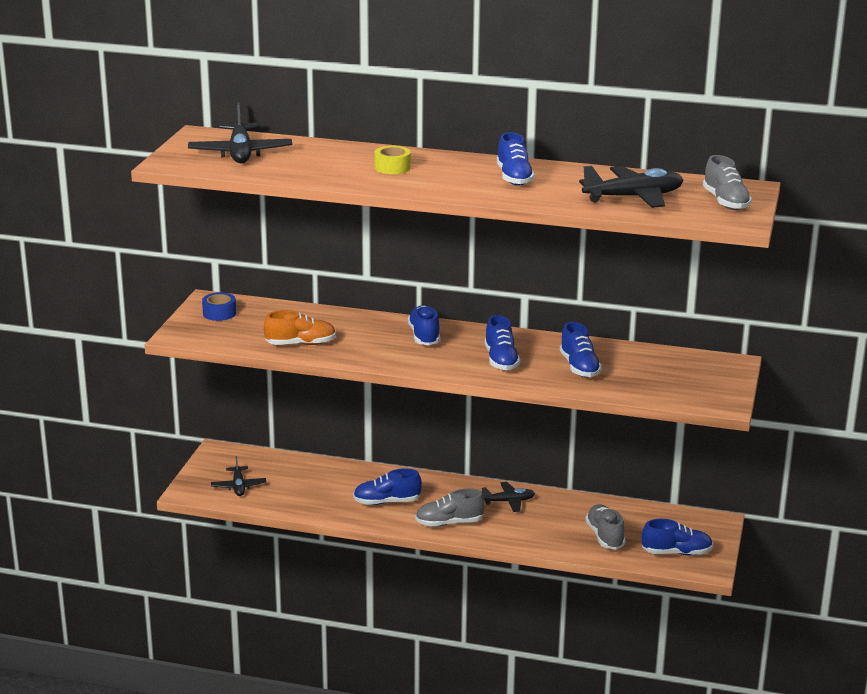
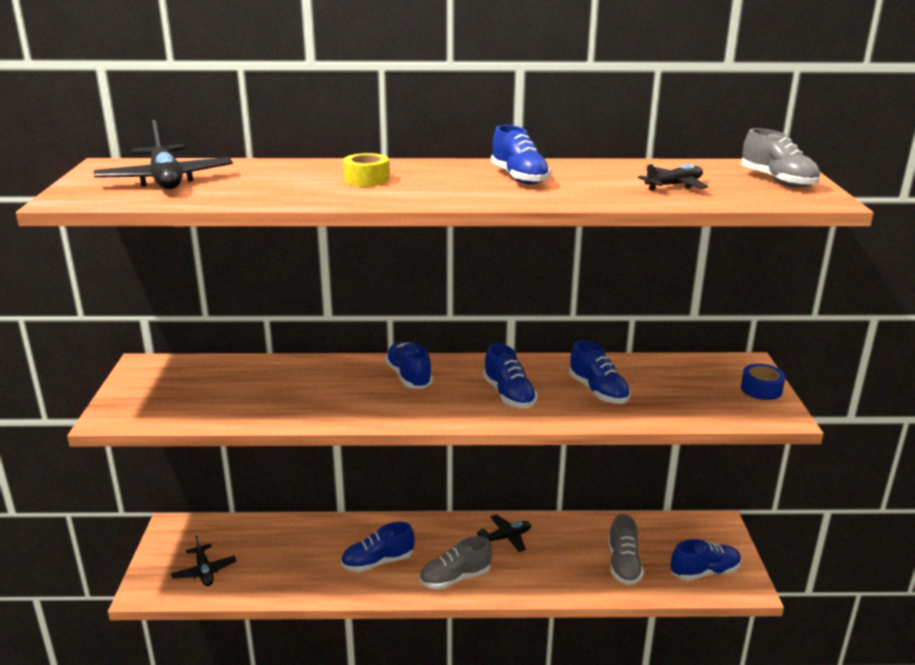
camera: 15 degrees left, 0 degrees up
blue tape [202,292,236,321] -> blue tape moved to [741,364,785,400]
orange shoe [264,310,336,345] -> none
black plane [579,166,683,208] -> black plane [638,164,708,191], size x0.58
grey shoe [585,504,626,549] -> grey shoe turned 150 degrees counterclockwise [608,514,644,585]

